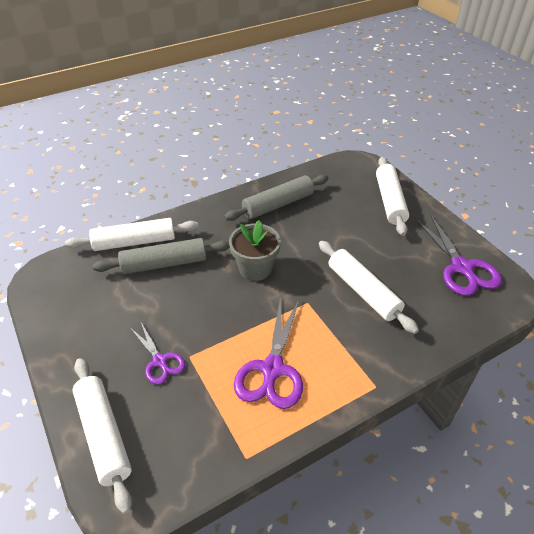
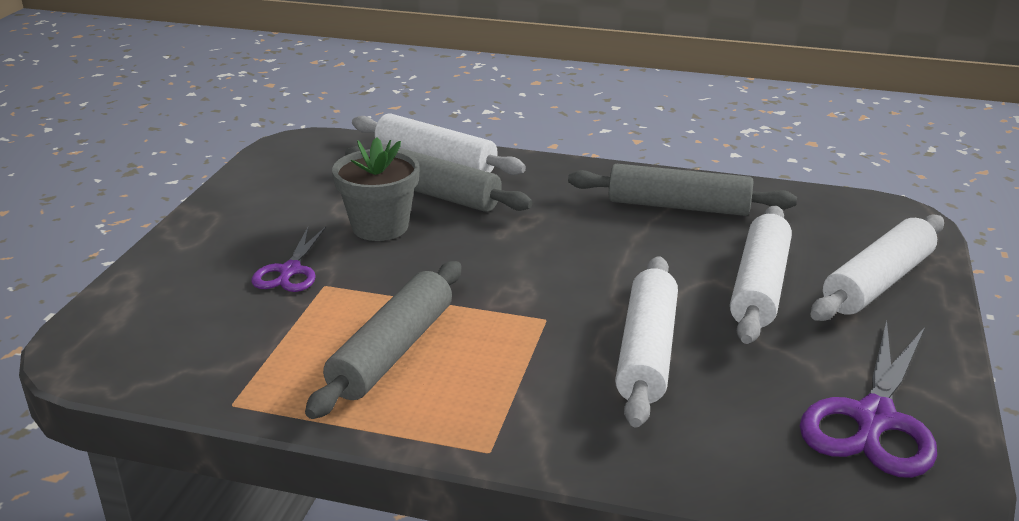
camera: 45 degrees right, 15 degrees down
white rolling pin [72,358,132,514] -> white rolling pin moved to [730,206,792,344]
grey flower pot [229,220,281,281] -> grey flower pot moved to [332,137,420,241]
purple scissors [234,297,303,409] -> grey rolling pin [305,261,461,419]

